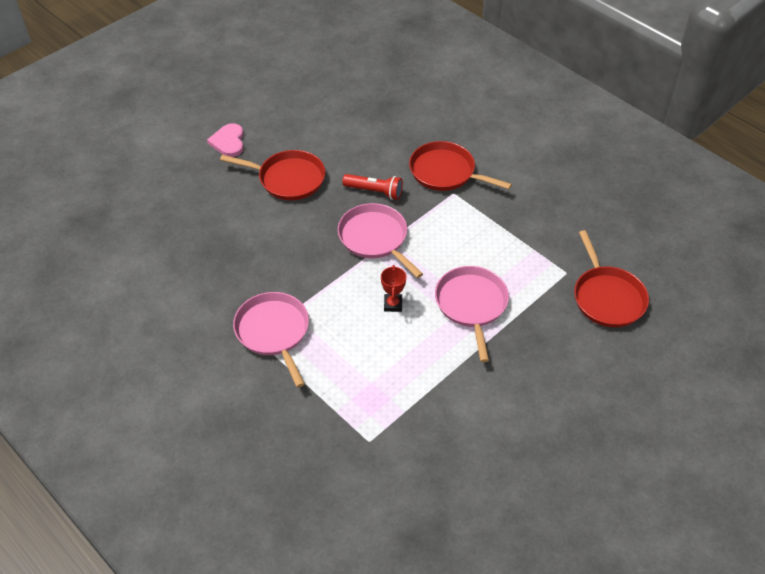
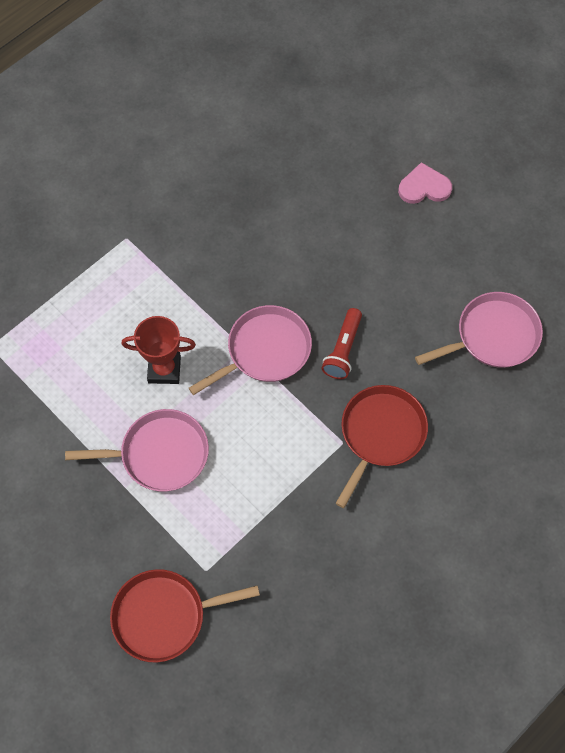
camera: 90 degrees right, 15 degrees up
red pan [220,150,325,200] -> none
pink pan [233,292,309,388] -> pink pan moved to [415,292,543,368]
red trophy [381,265,406,312] -> red trophy [121,316,196,384], size x1.52

